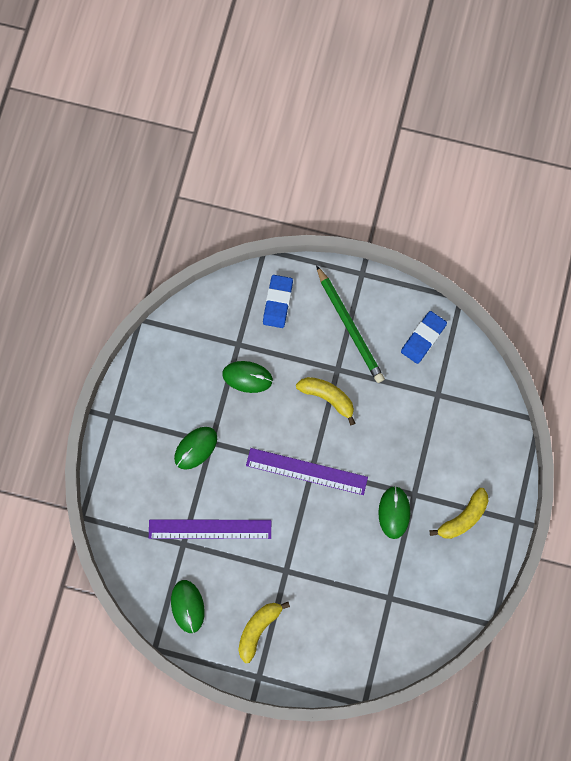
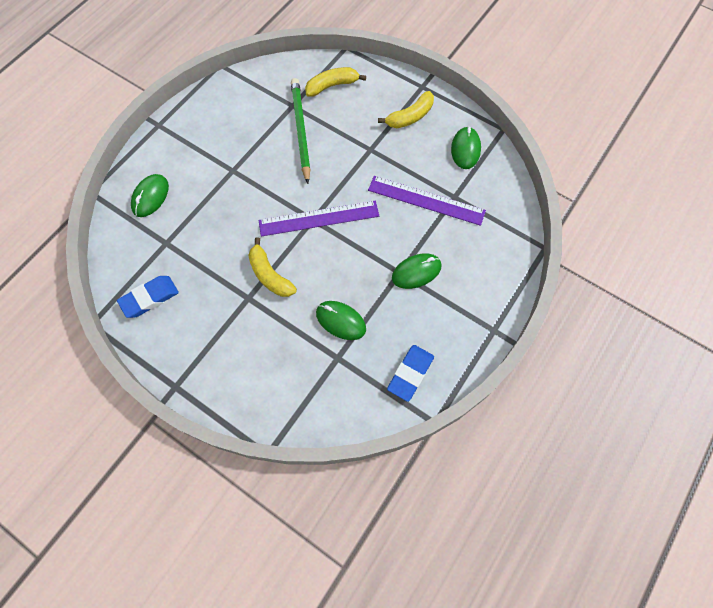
camera: 160 degrees left, 10 degrees down
purple ruler [246,448,368,495] -> purple ruler turned 45 degrees counterclockwise [258,200,379,237]
blue eraser [263,275,293,328] -> blue eraser moved to [387,345,434,402]
green pencil [316,265,385,383] -> green pencil moved to [291,78,310,184]
green mouse [378,486,410,539] -> green mouse moved to [131,174,169,217]
yellow banana [430,488,488,539] -> yellow banana moved to [305,67,366,97]

